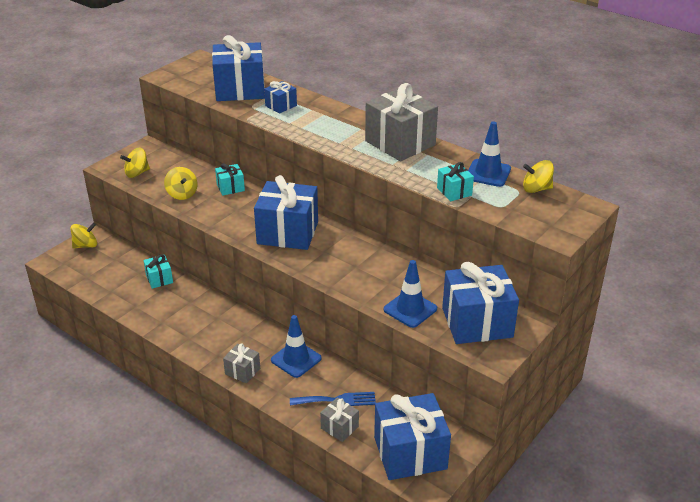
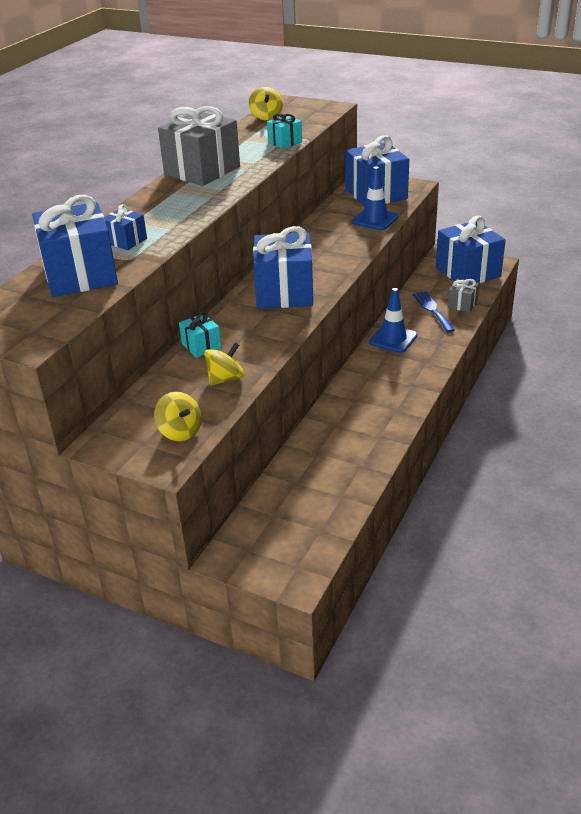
camera: 100 degrees left, 0 degrees up
yellow spinning top [70,223,97,249] -> none
turquoise gift [143,254,173,289] -> none
grey gift [223,343,260,383] -> none
blue traffic cone [468,121,511,187] -> none

